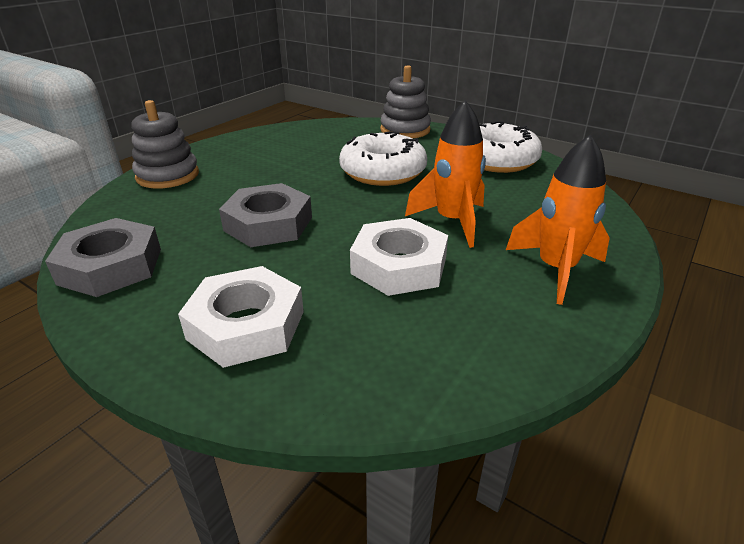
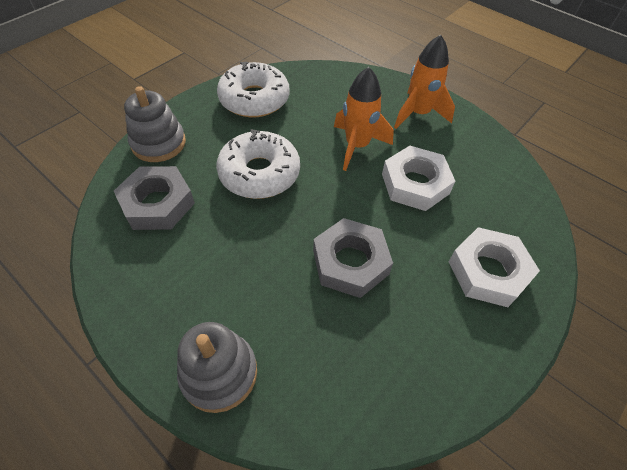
camera: 85 degrees left, 20 degrees up
grey nut [45,218,161,297] -> grey nut moved to [114,166,195,230]

